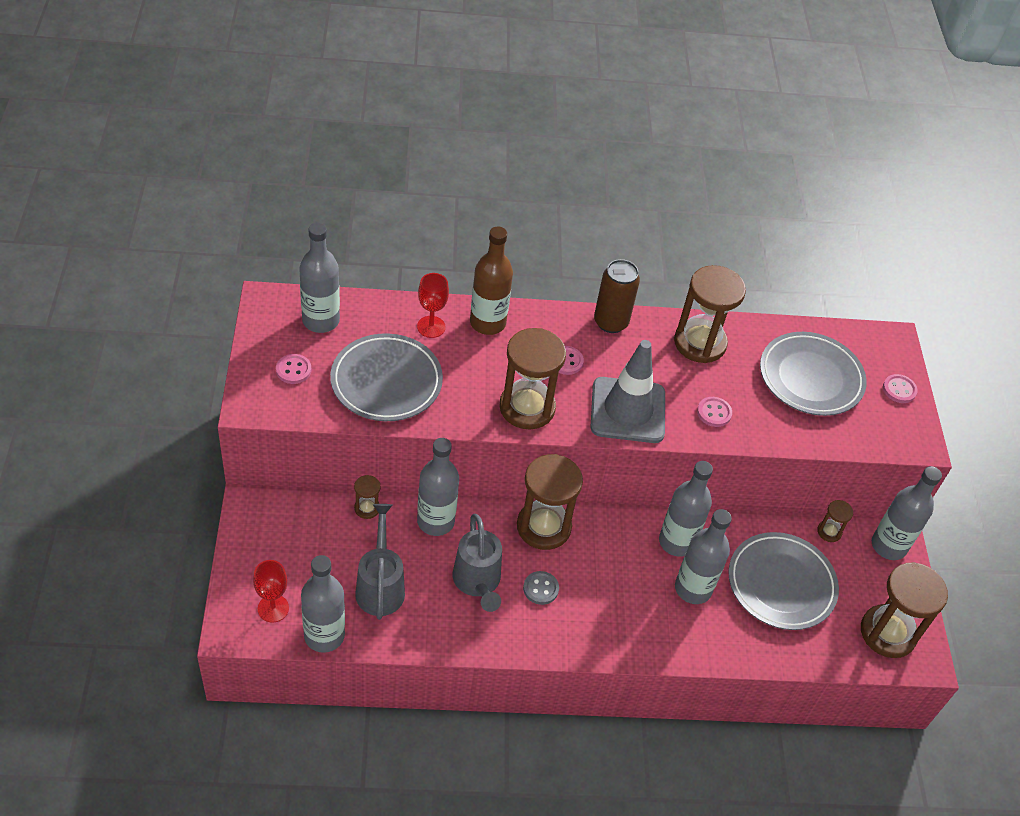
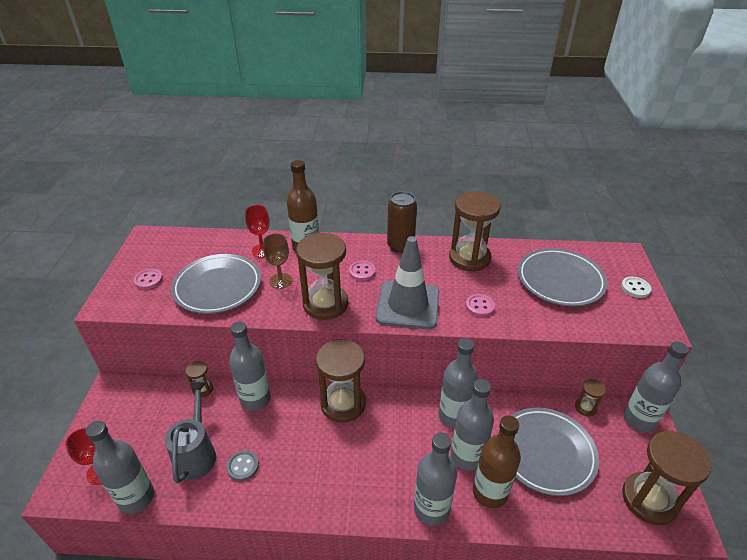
camera: 10 degrees right, 10 degrees down
grey bottle [299,223,340,333] -> grey bottle moved to [414,432,457,526]
grey watering can [453,514,502,612] -> none
grey button [523,571,559,605] -> grey button moved to [226,450,259,481]
pink button [883,374,918,403] -> white button [621,277,652,298]
none -> brown goblet [263,233,292,289]
none -> brown bottle [473,415,521,508]

